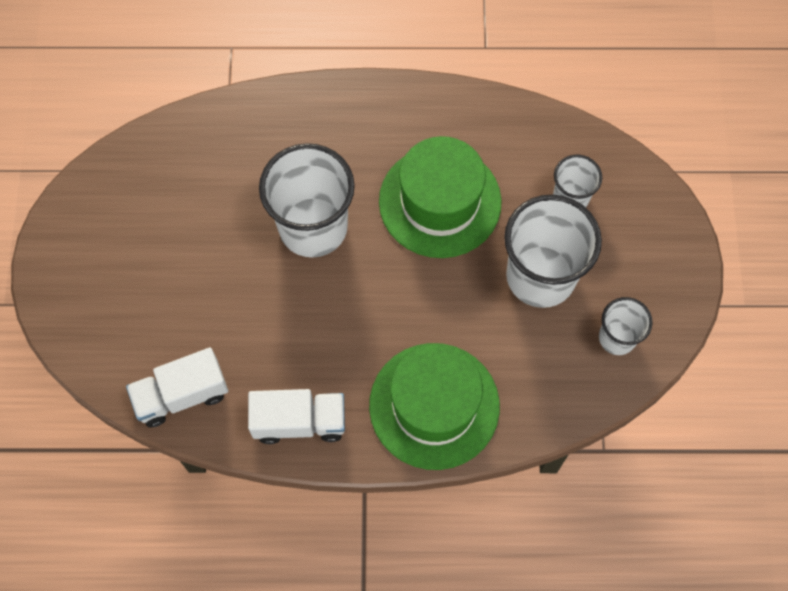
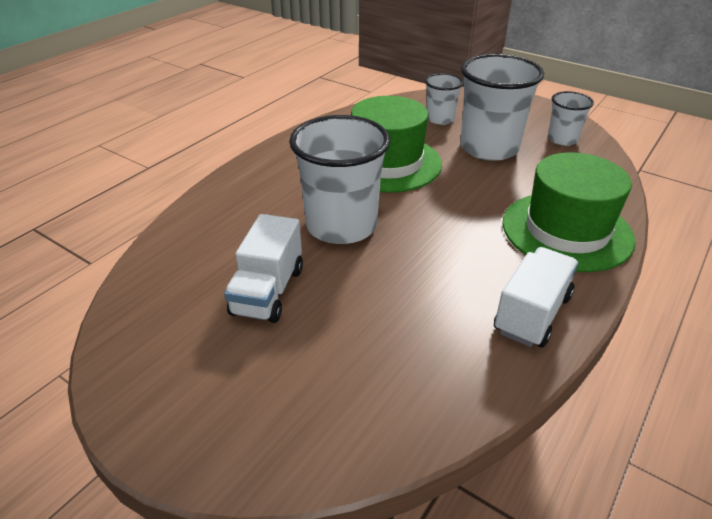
camera: 55 degrees left, 30 degrees down
white truck [126,348,228,427] -> white truck moved to [224,214,303,323]

